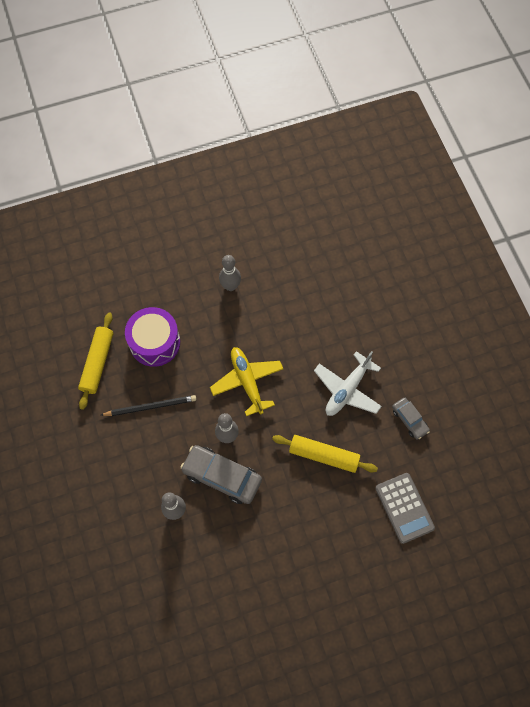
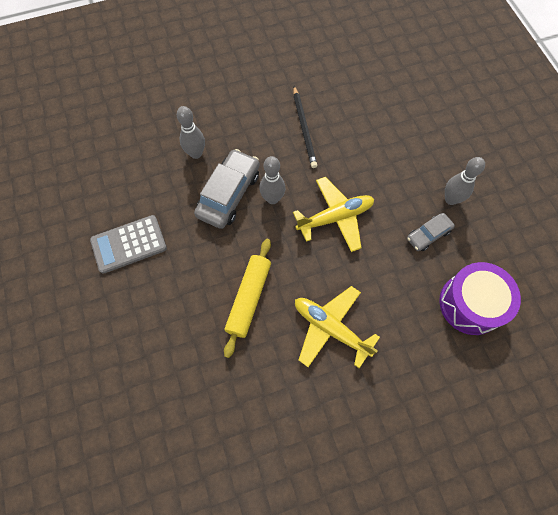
camera: 90 degrees right, 0 degrees up
yellow rolling pin [78,312,113,410] -> none
purple drum [125,307,180,367] -> purple drum moved to [439,262,521,335]
white plane [314,351,382,416] -> yellow plane [295,286,380,368]
grey calculator [375,473,435,544] -> grey calculator moved to [90,215,167,274]
grey car [392,398,430,440] -> grey car moved to [407,213,455,251]

